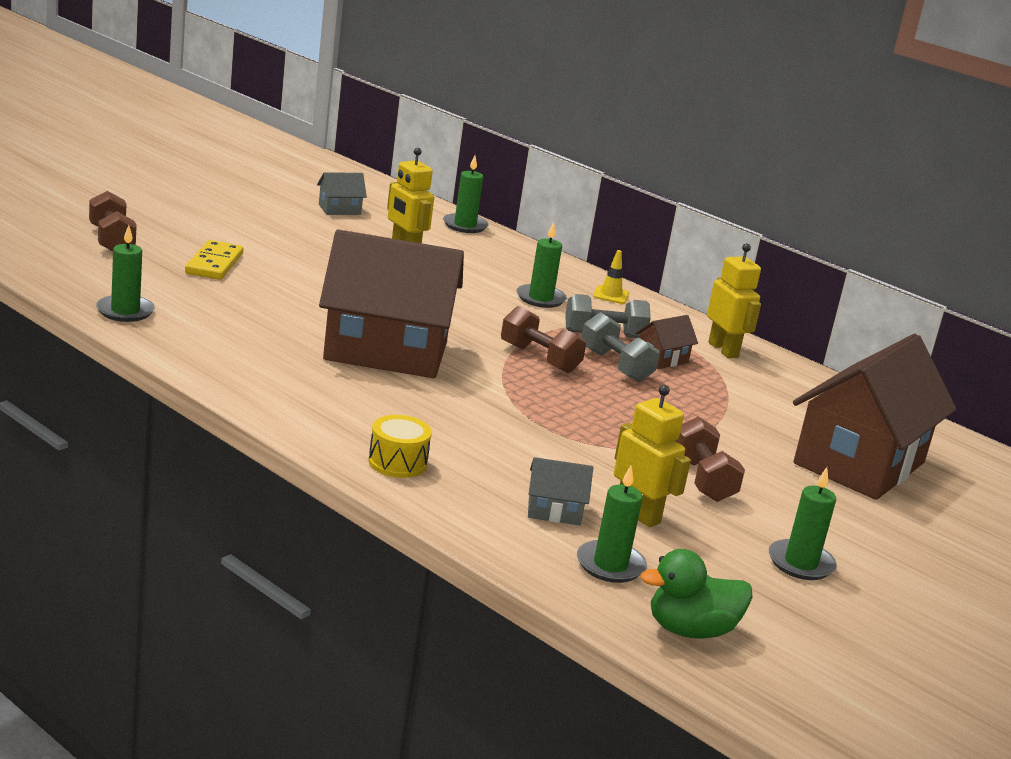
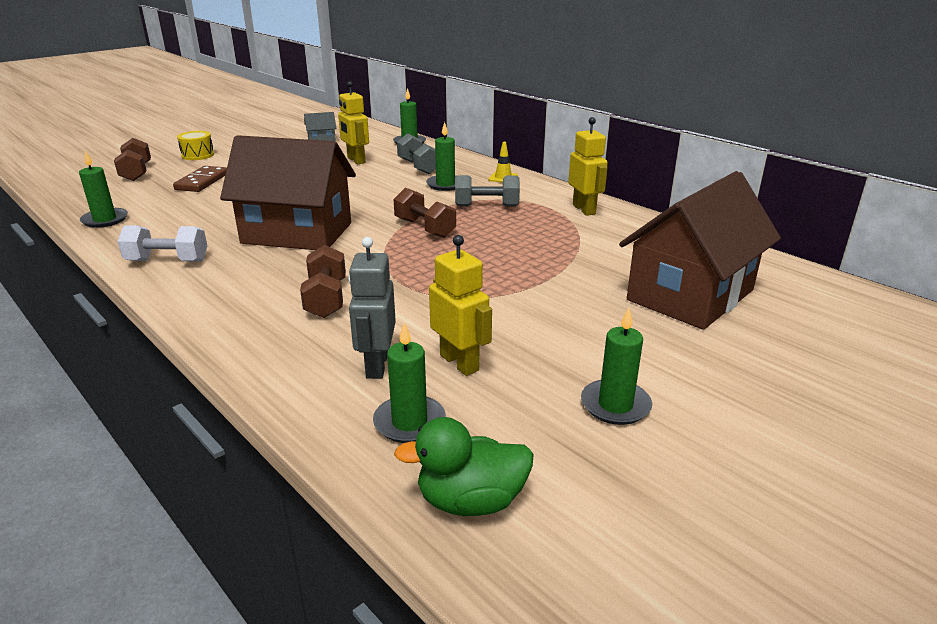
camera: 10 degrees right, 5 degrees up
yellow domino [185,240,243,280] -> brown domino [173,166,227,192]
yellow drum [368,415,432,478] -> yellow drum moved to [177,131,214,160]
grey house [528,457,593,525] -> grey robot [348,237,396,379]
grey dumbbell [581,312,659,382] -> grey dumbbell moved to [397,133,436,174]
brown house [635,315,698,369] -> none
brown dumbbell [675,417,745,502] -> brown dumbbell moved to [300,245,346,318]
none -> white dumbbell [118,225,207,262]

